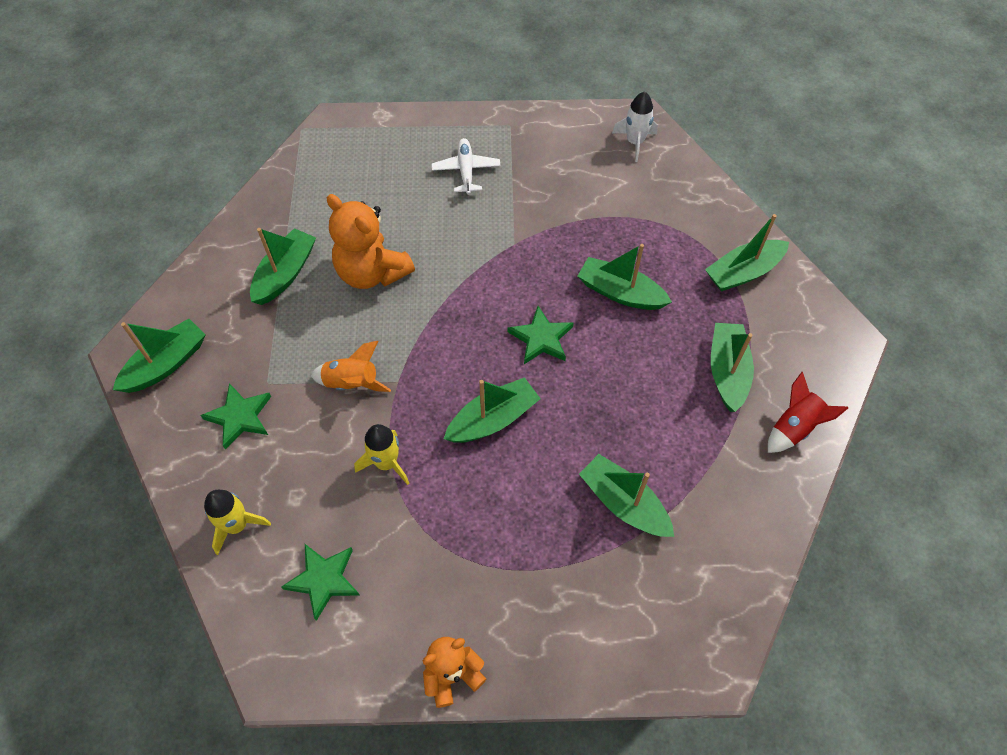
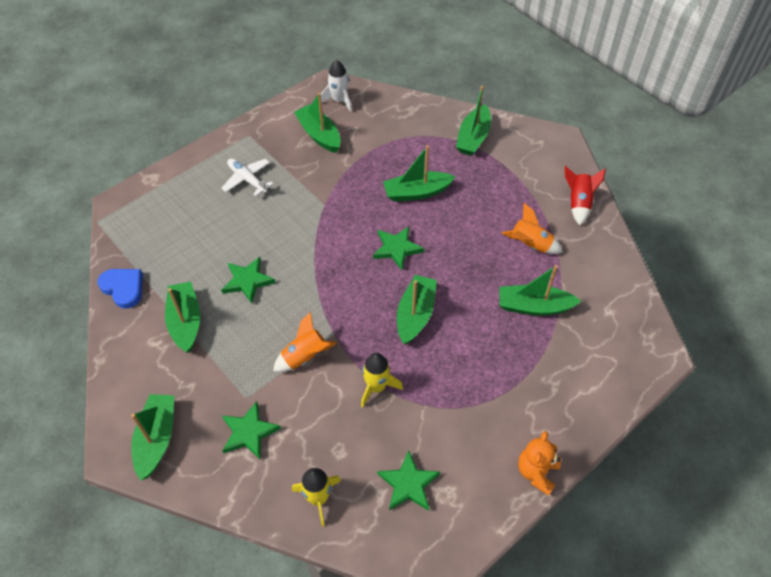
camera: 40 degrees left, 5 degrees down
orange teddy bear [327,194,415,289] -> green star [221,257,276,303]
green boat [711,323,754,412] -> green boat moved to [294,92,341,153]
none -> blue heart [98,269,143,309]
none -> orange rocket [501,203,562,254]

